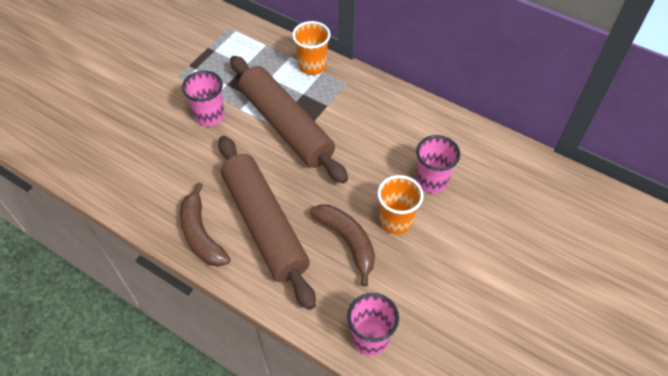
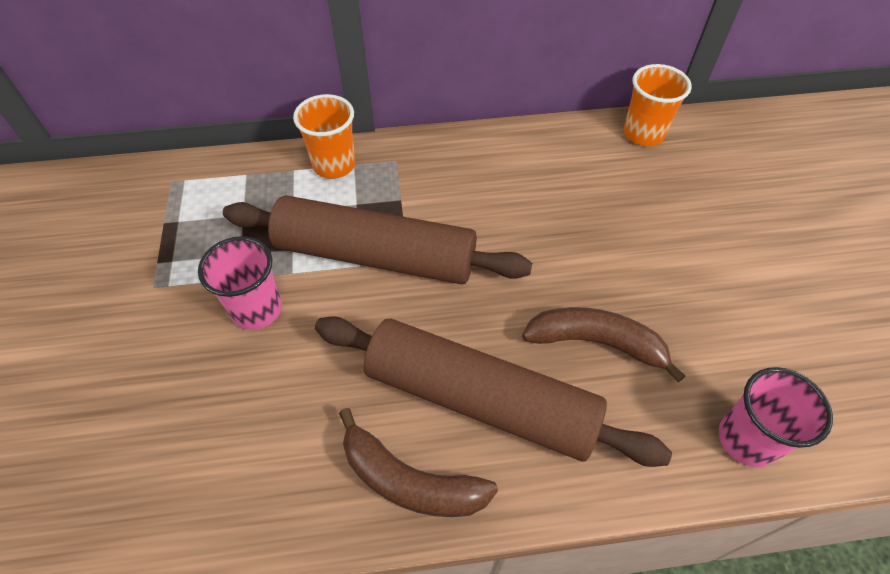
camera: 40 degrees left, 0 degrees up
orange cup [377,175,424,235] -> orange cup moved to [624,64,692,146]
pink cup [416,135,460,193] -> none

